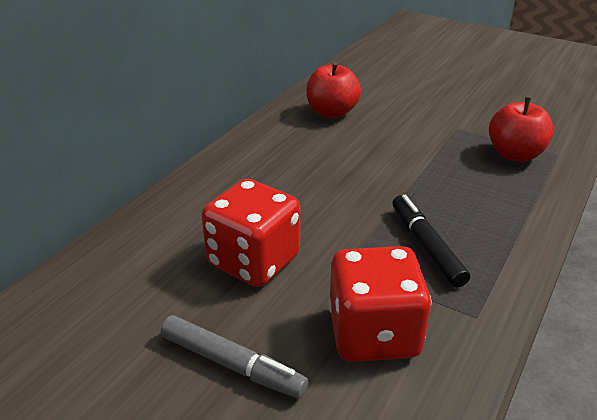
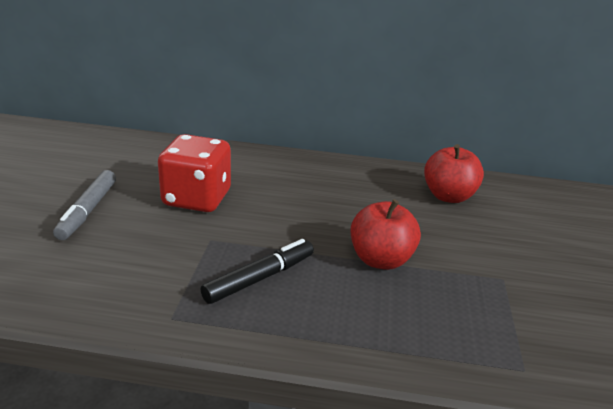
camera: 65 degrees right, 5 degrees down
red dice [329,246,431,362] -> none
red apple [489,97,554,162] -> red apple moved to [351,199,421,270]

